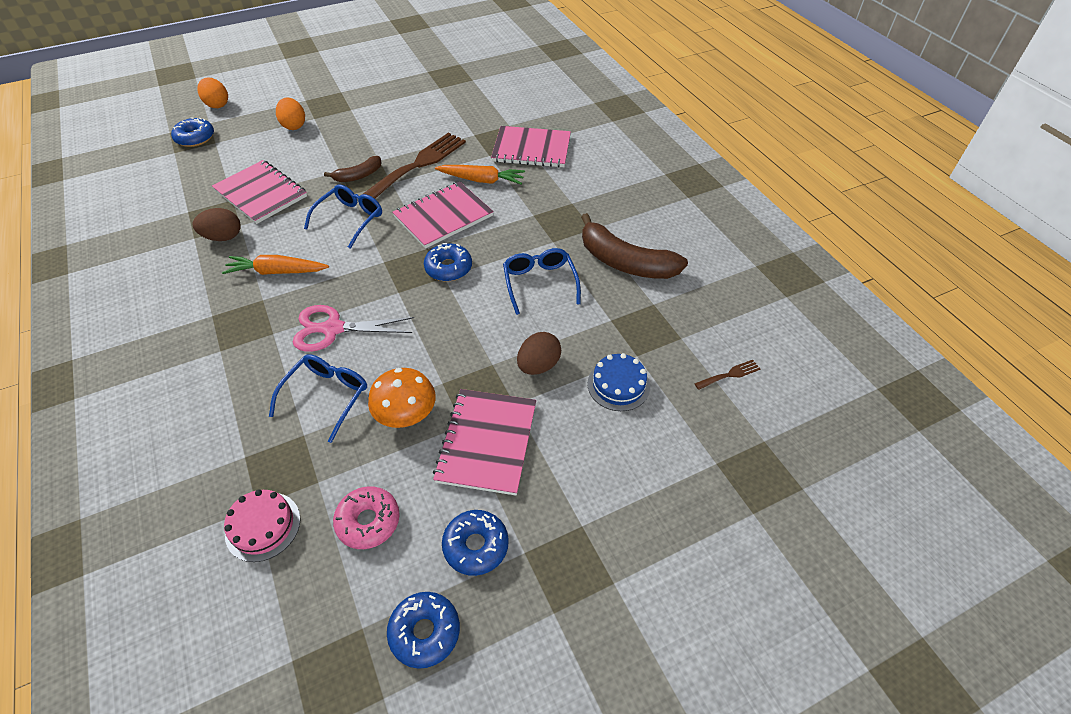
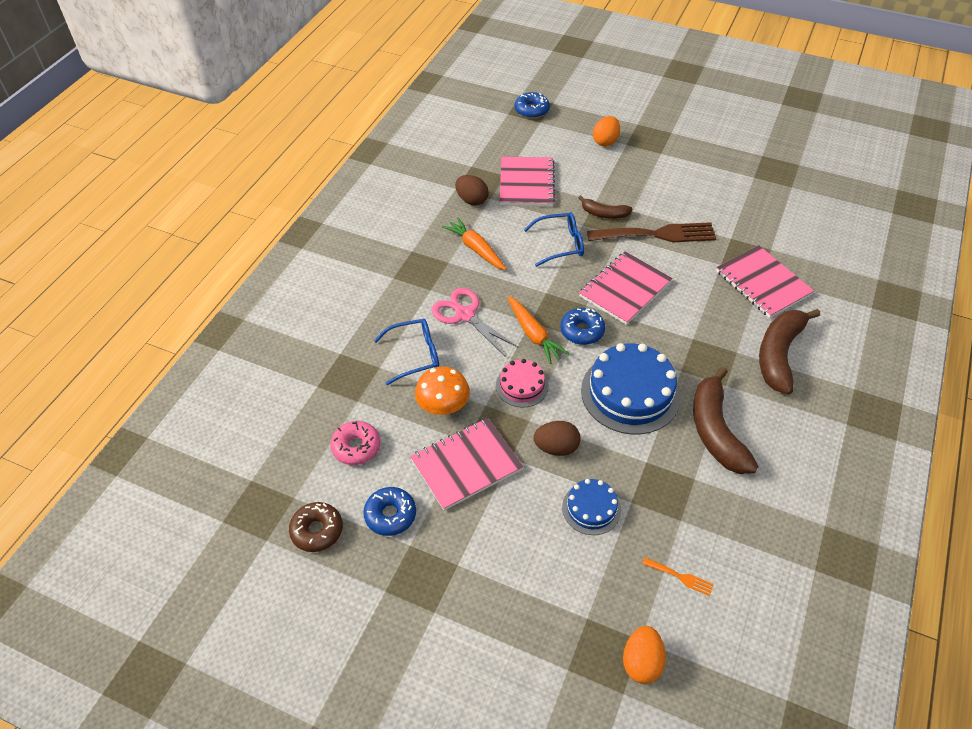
camera: 50 degrees right, 0 degrees up
orange egg [197,77,228,108] -> orange egg moved to [623,626,666,684]
pink cake [224,489,300,562] -> pink cake moved to [496,359,549,408]
blue donut [387,592,460,669] -> brown donut [289,502,343,552]
pink notebook [392,181,494,248] -> pink notebook turned 60 degrees counterclockwise [579,251,673,325]
orange carrot [435,165,525,184] -> orange carrot moved to [507,296,569,364]
blue glasses [503,248,581,315] -> blue cake [581,343,681,434]
brown fork [694,360,760,390] -> orange fork [642,557,714,596]
none -> brown banana [759,309,820,395]

